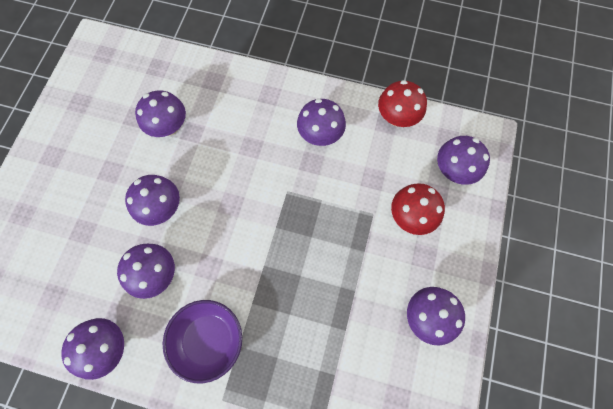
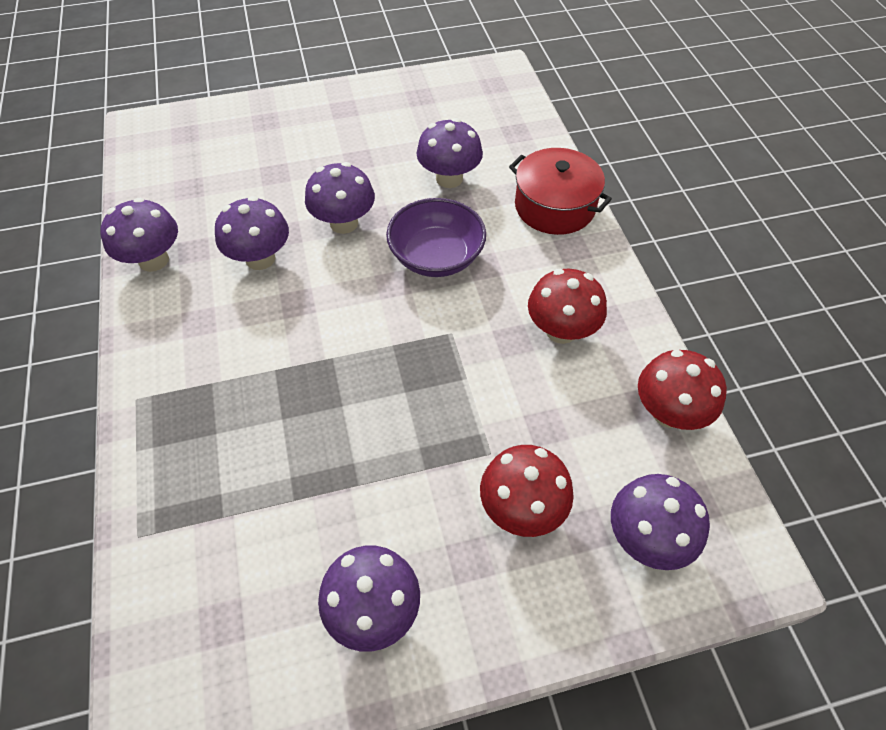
camera: 60 degrees right, 15 degrees down
purple bowl [163,300,242,383] -> purple bowl moved to [386,198,486,277]
purple mushroom [297,99,346,146] -> red mushroom [528,269,607,344]
none -> red pot [509,148,612,235]

